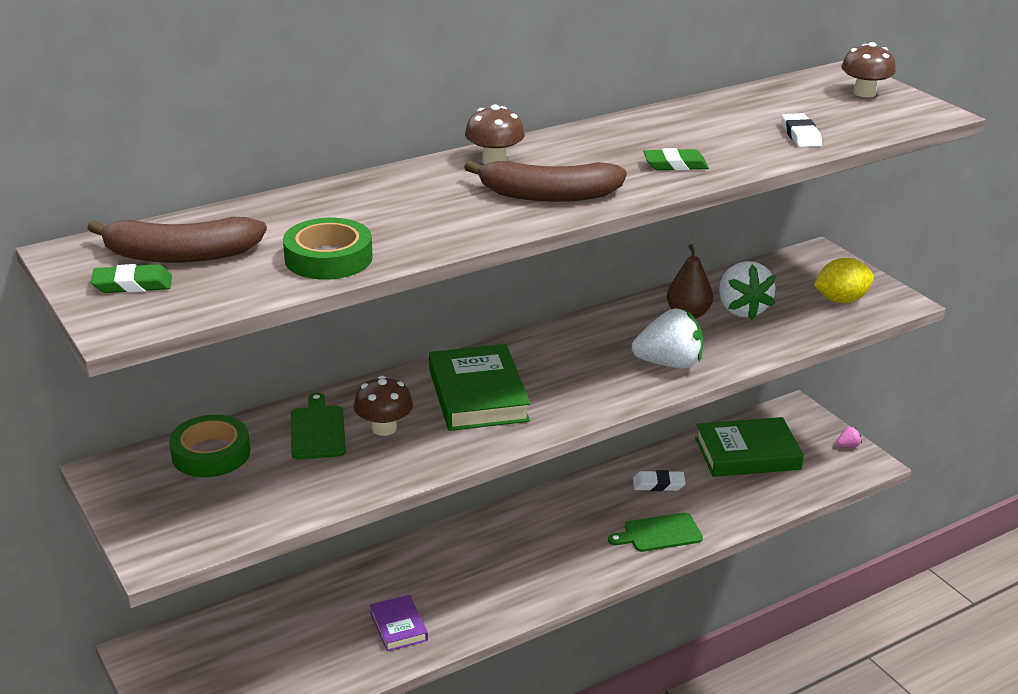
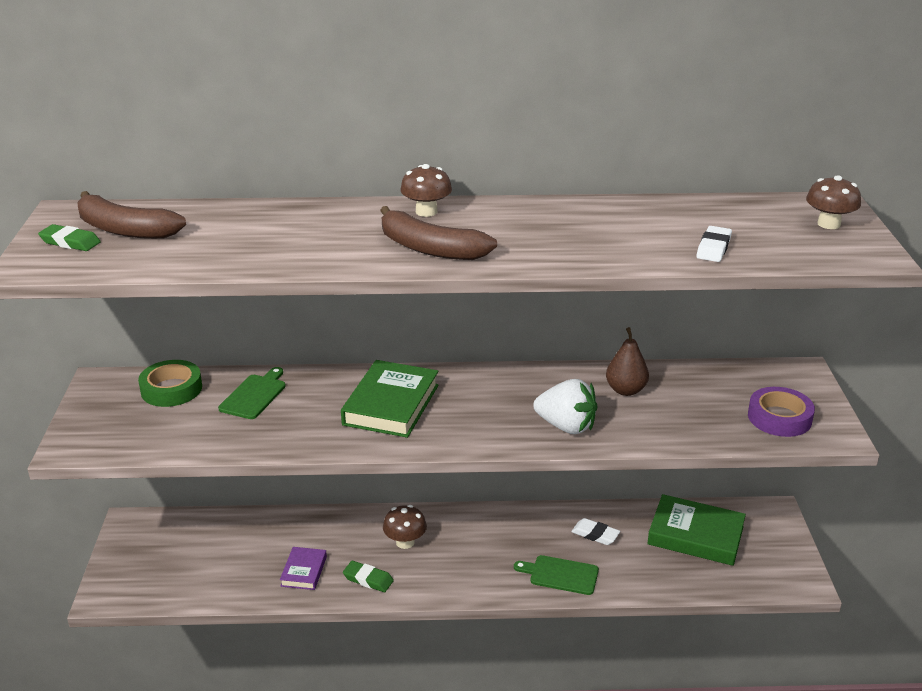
camera: 30 degrees right, 0 degrees up
green tape [283,218,373,280] -> none
brown mushroom [354,376,413,436] -> brown mushroom moved to [383,505,427,549]
green eraser [643,148,709,171] -> green eraser moved to [343,561,394,592]
white strawberry [719,261,776,320] -> none
yellow lemon [814,258,874,303] -> purple tape [748,387,815,437]
pink strawberry [837,426,862,447] -> none

